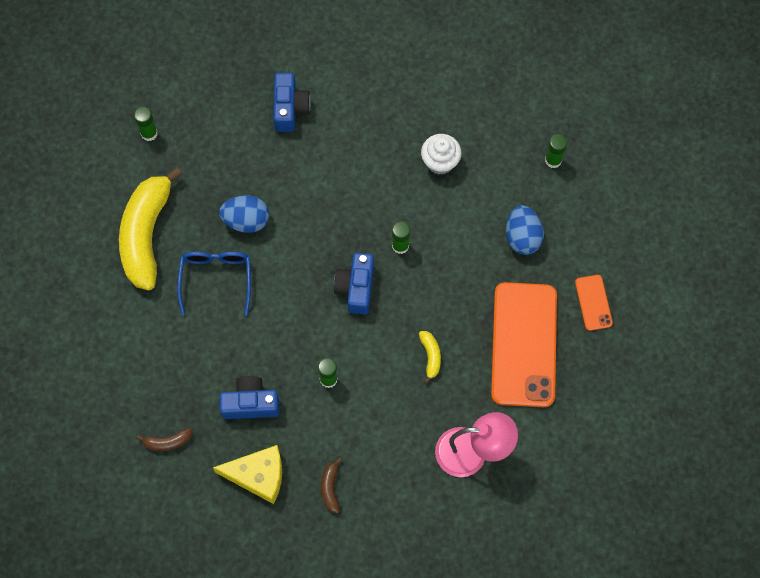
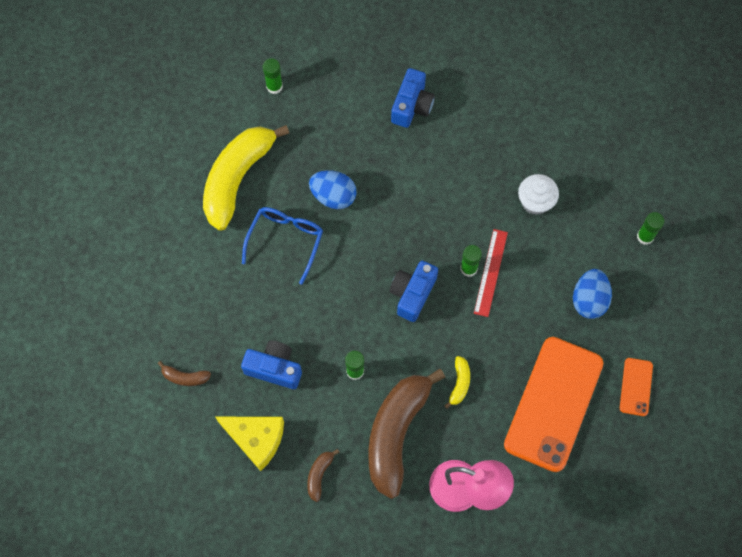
camera: 20 degrees right, 0 degrees up
none -> brown banana [368,368,445,499]
none -> red ruler [474,229,508,317]

